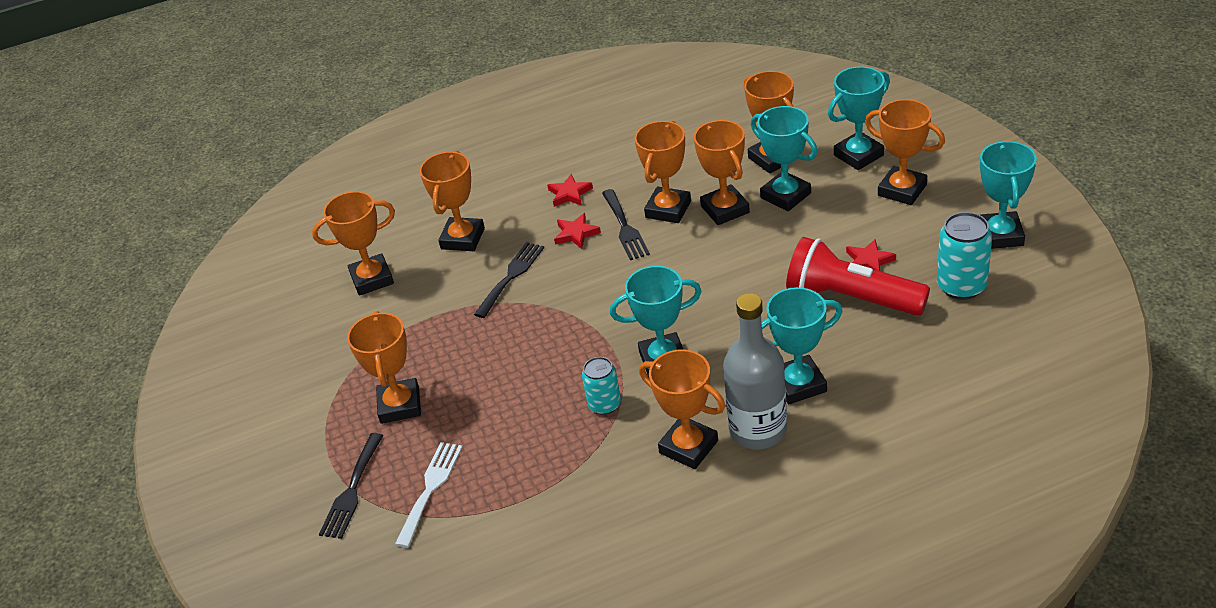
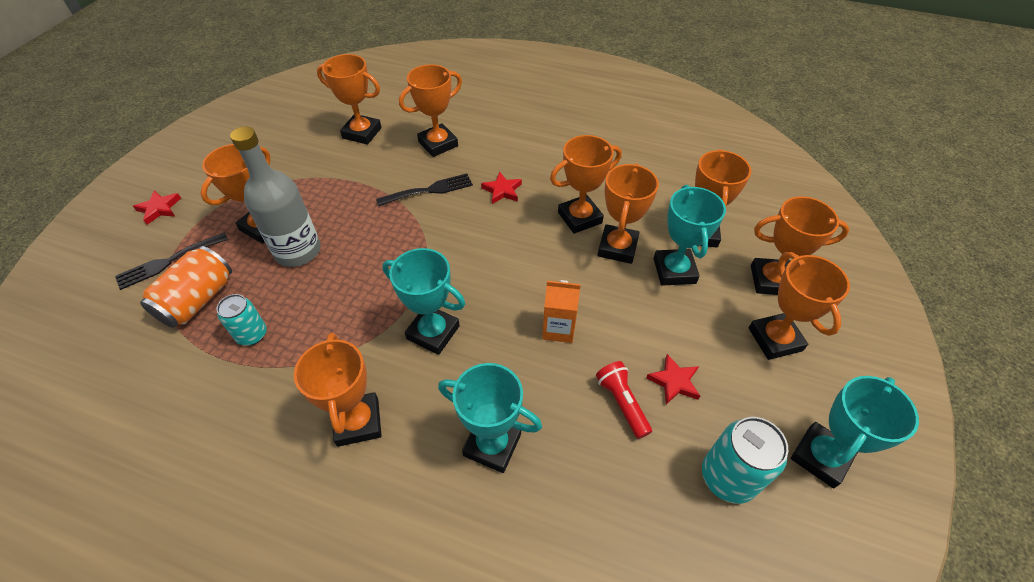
camera: 35 degrees right, 10 degrees up
white fork [395,442,462,548] -> orange can [140,246,232,328]
red star [547,174,593,207] -> red star moved to [133,190,181,225]
turquoise can [582,357,621,415] -> turquoise can moved to [217,294,267,346]
black fork [602,189,650,260] -> none
grey bottle [723,293,787,450] -> grey bottle moved to [230,126,321,267]
red flashlight [786,237,930,316] -> red flashlight [596,361,652,439], size x0.51
turquoise trophy [828,66,890,170] -> orange trophy [751,196,850,295]
none -> orange carton [542,280,581,343]

